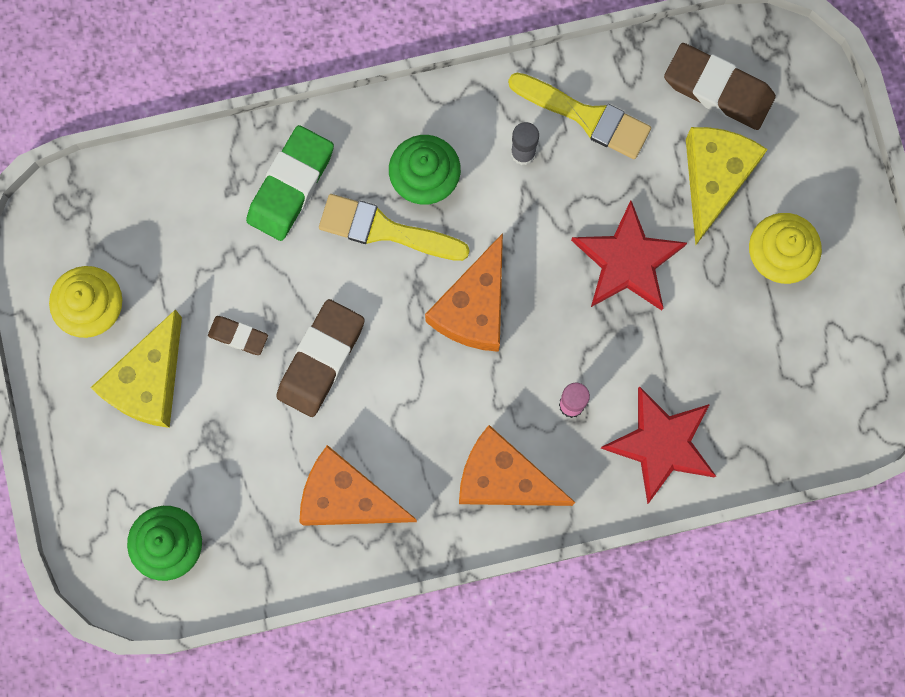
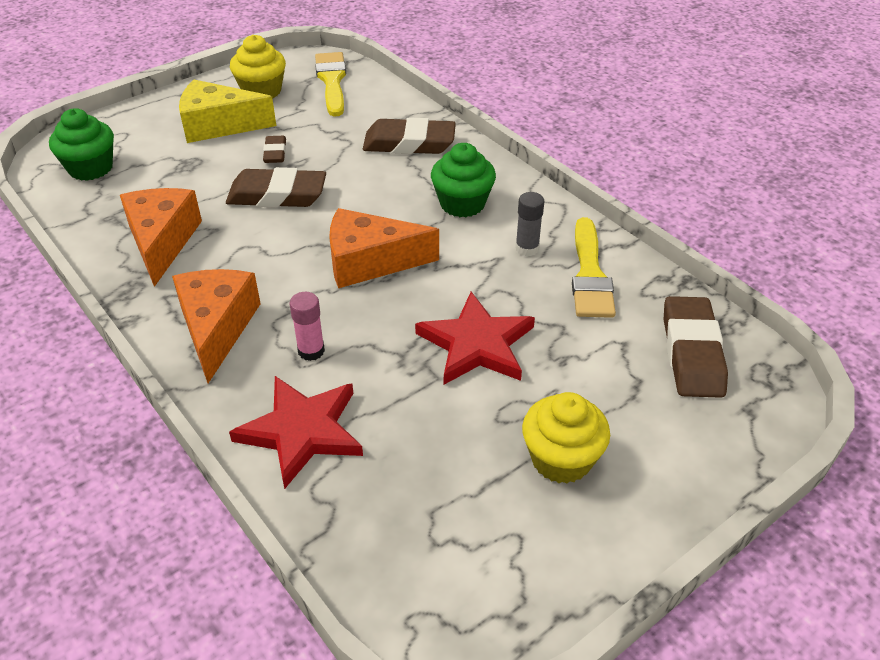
camera: 65 degrees right, 35 degrees down
green eraser [246,125,334,241] -> brown eraser [363,117,456,154]
yellow brush [319,194,470,261] -> yellow brush moved to [315,52,346,117]
yellow cheese [686,127,768,245] -> none

